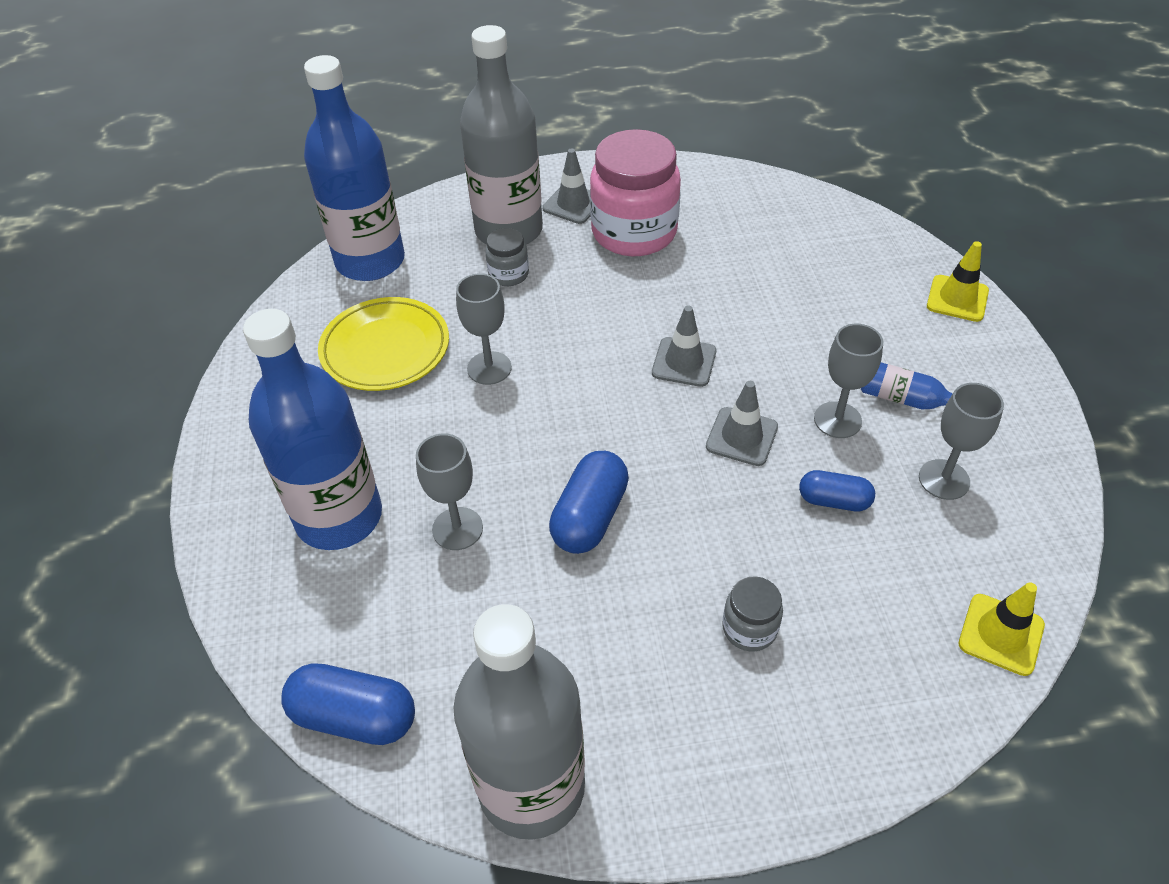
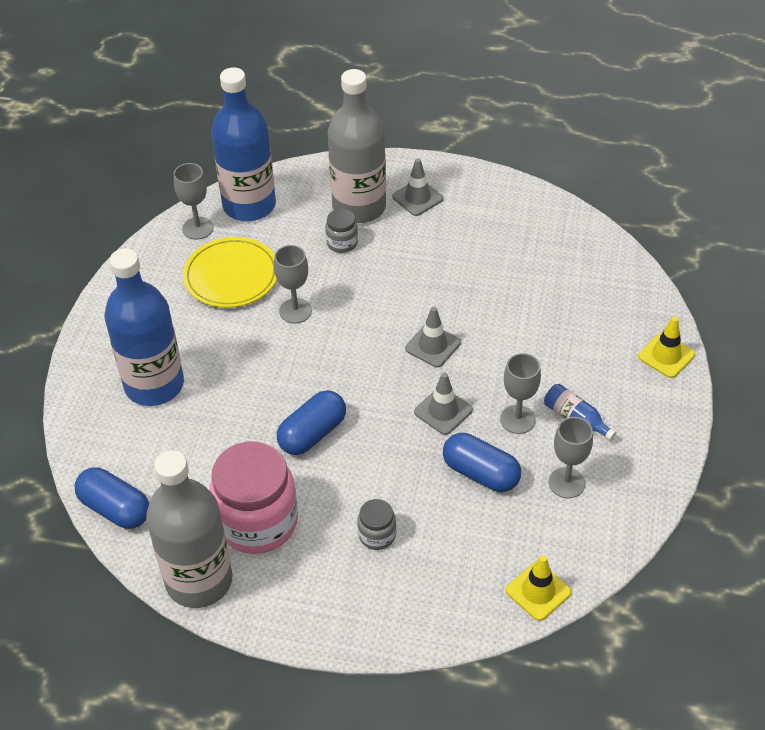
camera: 20 degrees right, 0 degrees up
grey goblet [416,433,483,550] -> grey goblet moved to [174,163,213,240]
pink jar [590,129,681,256] -> pink jar moved to [210,441,298,554]
blue capsule [799,470,875,511] -> blue capsule [443,433,521,492], size x1.57

